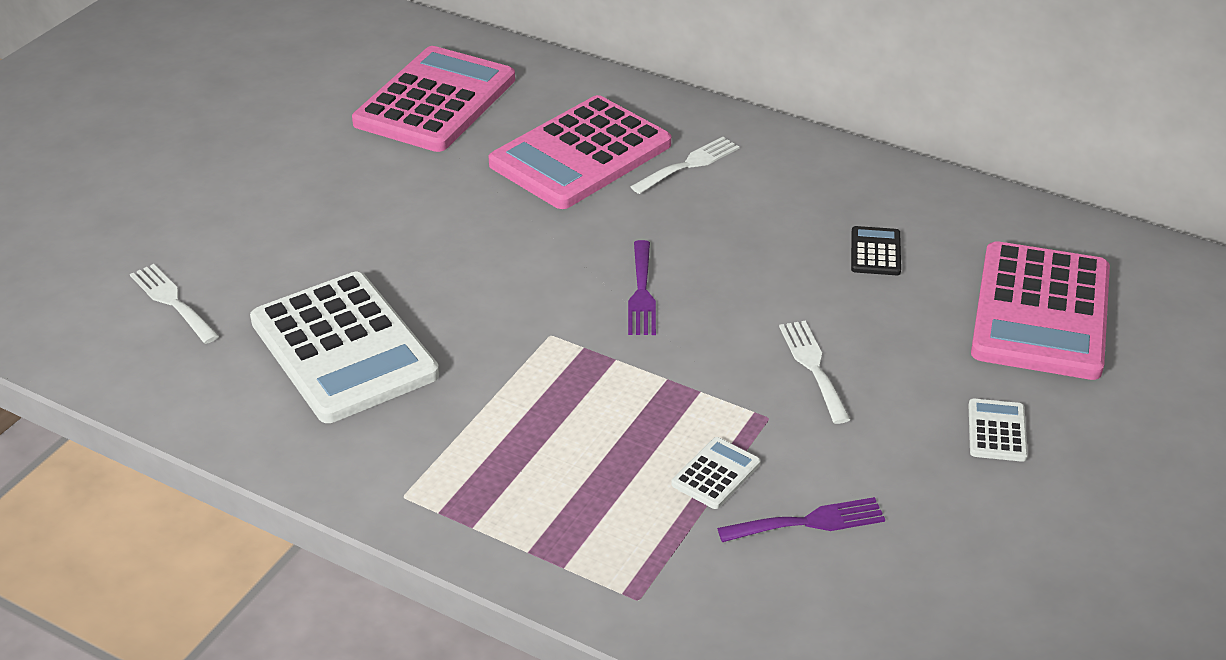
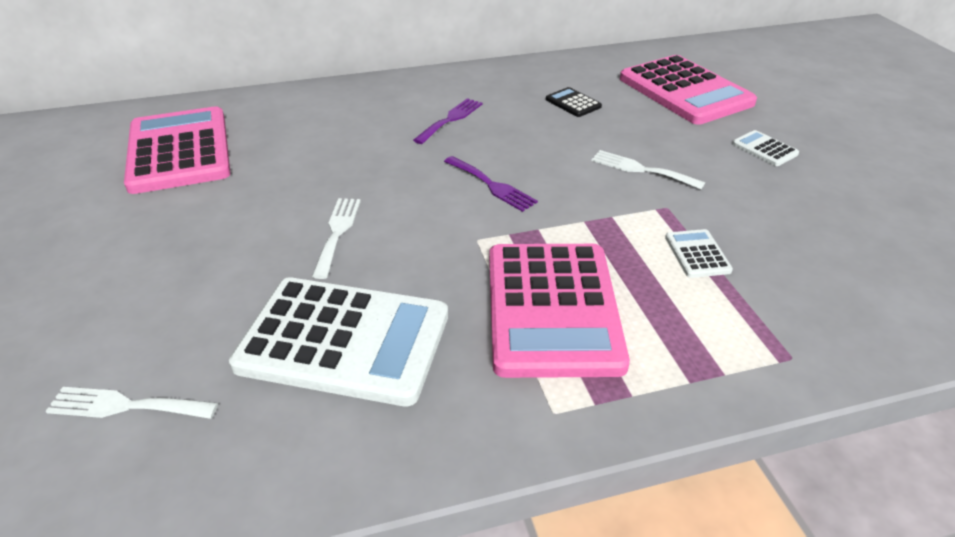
camera: 45 degrees left, 0 degrees up
pink calculator [488,95,671,209] -> pink calculator moved to [489,244,630,378]
white fork [631,137,739,194] -> white fork moved to [312,198,361,279]
purple fork [717,497,885,542] -> purple fork moved to [413,98,483,144]

